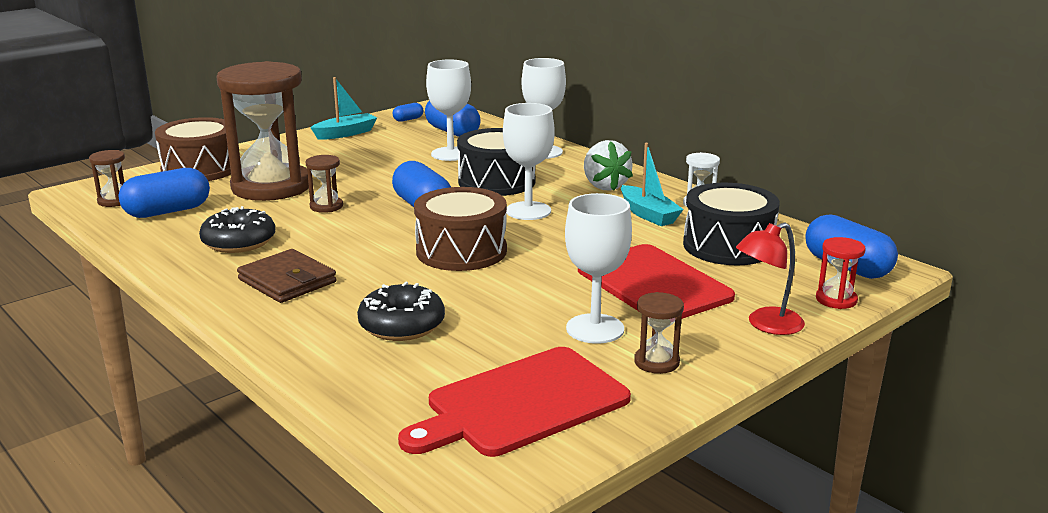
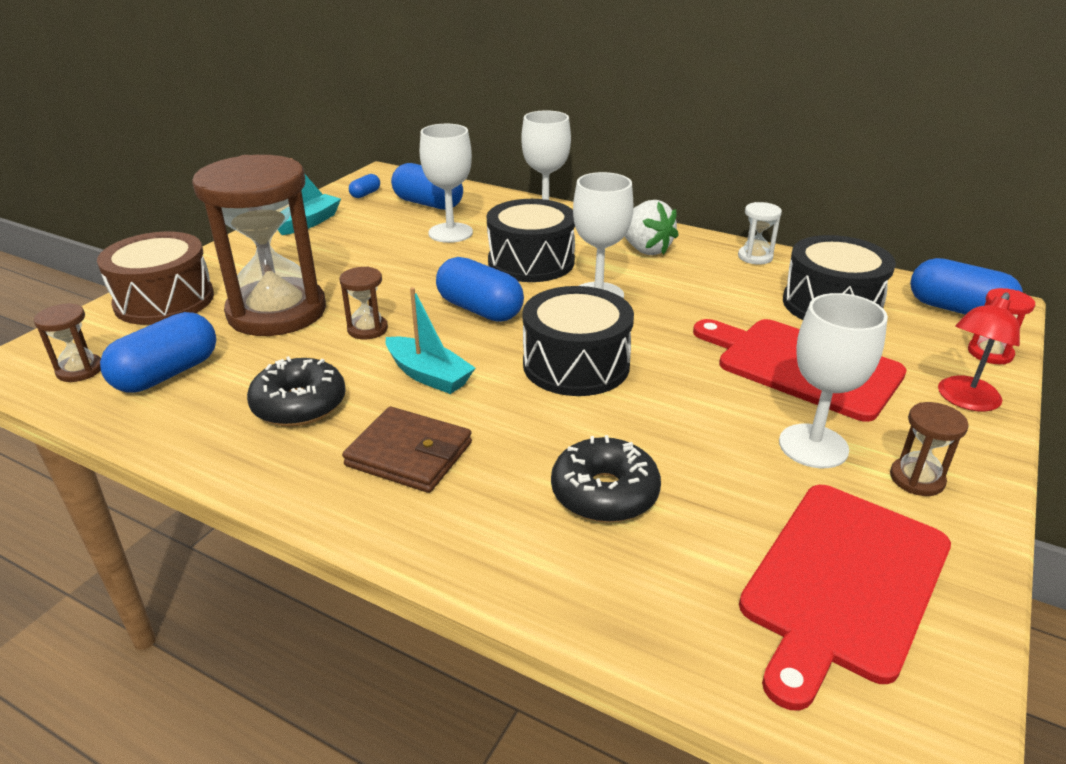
camera: 20 degrees left, 10 degrees up
brown drum [414,187,507,271] -> black drum [523,286,634,396]
turquoise boat [621,143,684,226] -> turquoise boat moved to [386,287,475,394]

